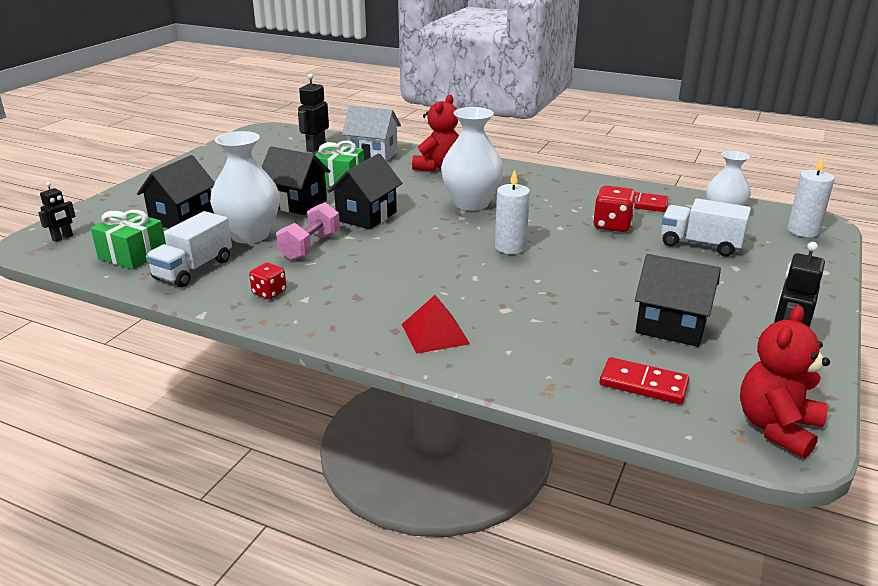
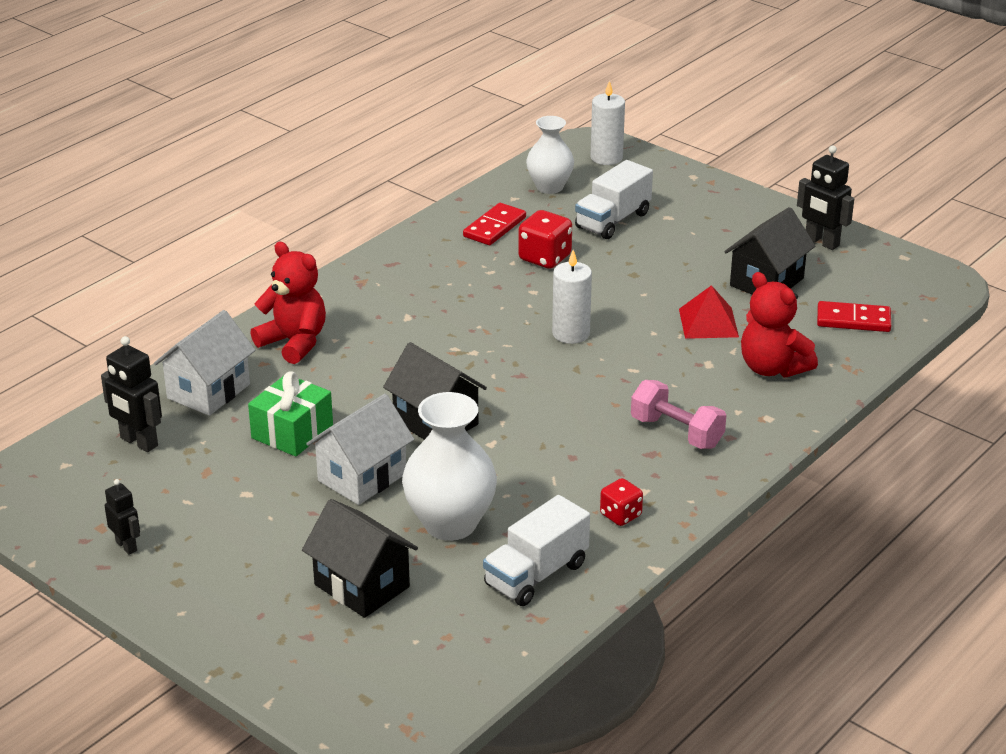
camera: 75 degrees left, 5 degrees up
black robot [38,182,76,242] -> black robot moved to [105,479,140,555]
green gift [91,210,166,270] -> none
white truck [146,211,232,287] -> white truck turned 90 degrees clockwise [483,495,590,606]
black house [261,146,330,215] -> white house [306,394,414,505]
pink dumbbell [276,202,340,261] -> pink dumbbell moved to [631,380,726,449]
red pyramid [402,295,470,354] -> red pyramid moved to [679,285,739,339]
white vase [441,107,504,211] -> none
red domino [599,357,689,404] -> red domino turned 60 degrees clockwise [817,301,891,332]
red teddy bear [740,306,830,459] -> red teddy bear moved to [741,272,818,378]

